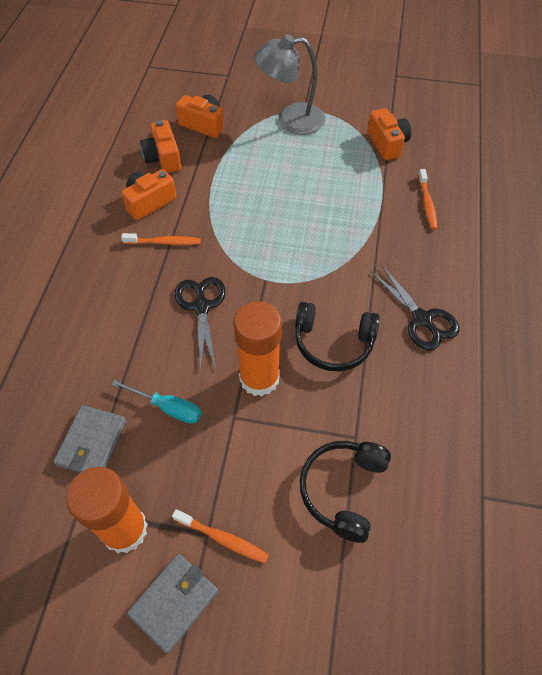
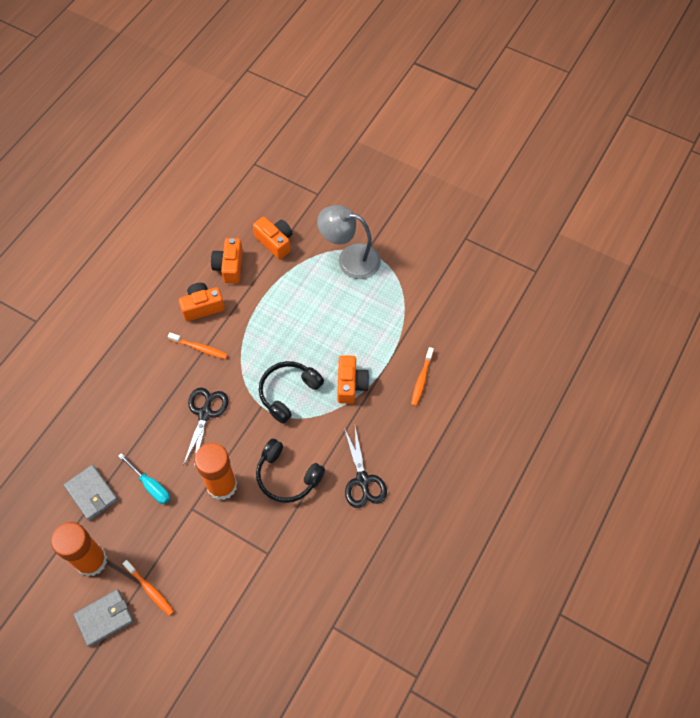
camera: 20 degrees right, 5 degrees up
grey wallet [53,405,126,473] -> grey wallet turned 75 degrees counterclockwise [64,465,118,521]
black headphones [299,441,391,543] -> black headphones moved to [259,361,324,424]
orange camera [367,108,411,160] -> orange camera moved to [337,355,369,404]

